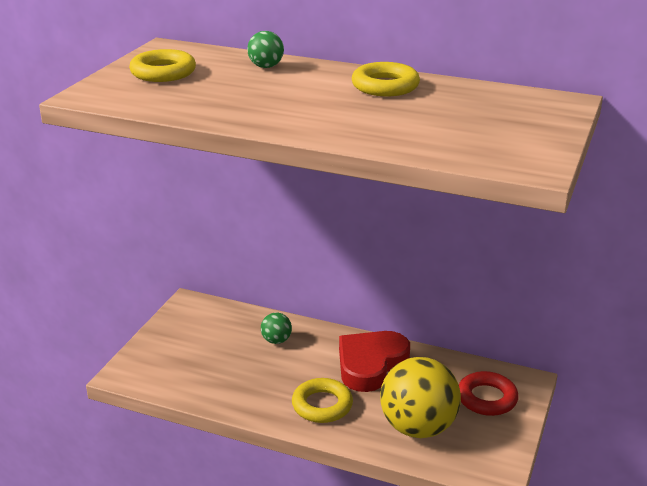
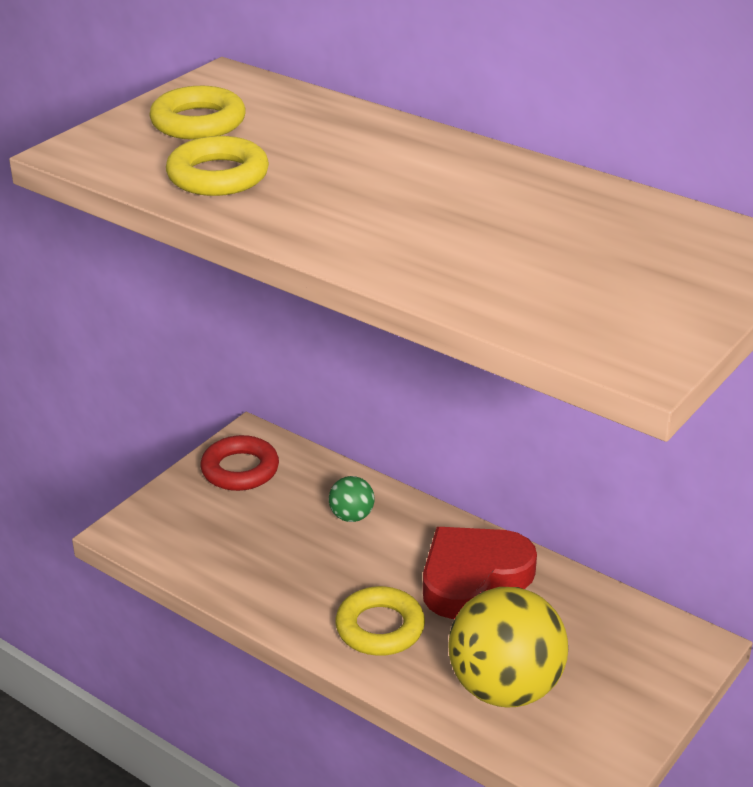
camera: 15 degrees right, 5 degrees up
green ball [247,31,284,68] -> none
yellow ring [352,62,420,96] -> yellow ring moved to [166,136,269,196]
red ring [459,371,519,416] -> red ring moved to [201,435,279,491]

